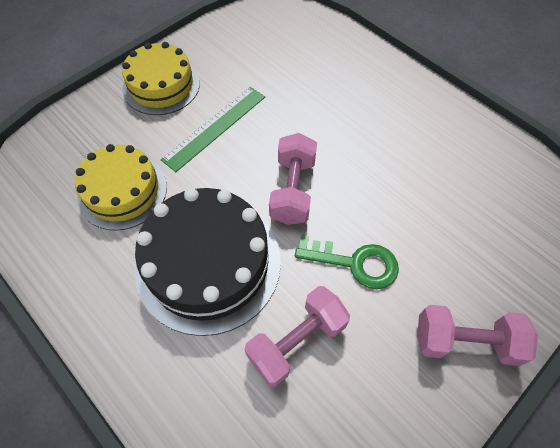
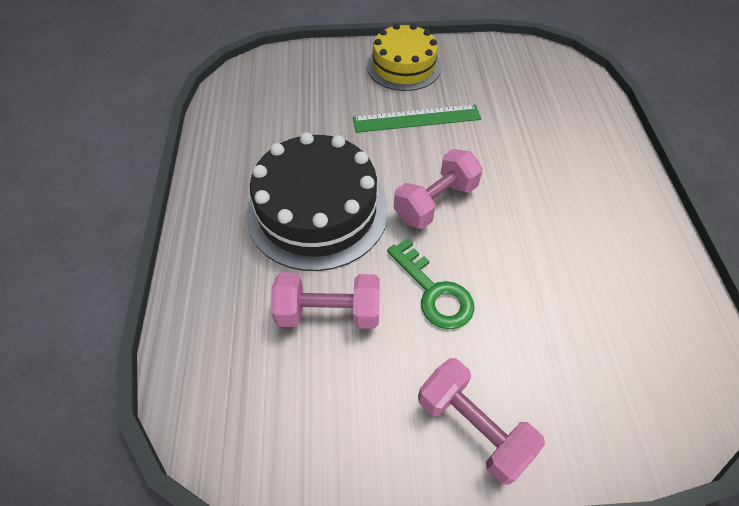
camera: 40 degrees right, 5 degrees down
yellow cake [75,144,167,231] -> none

